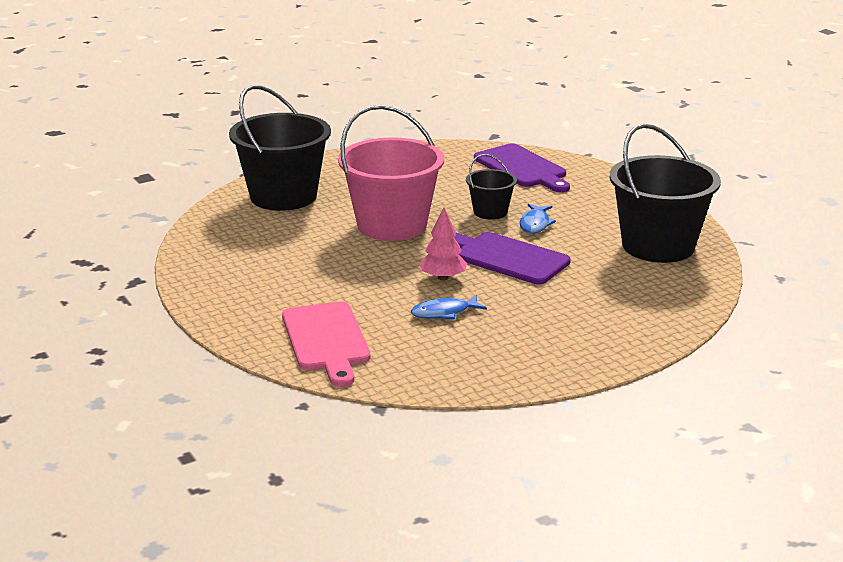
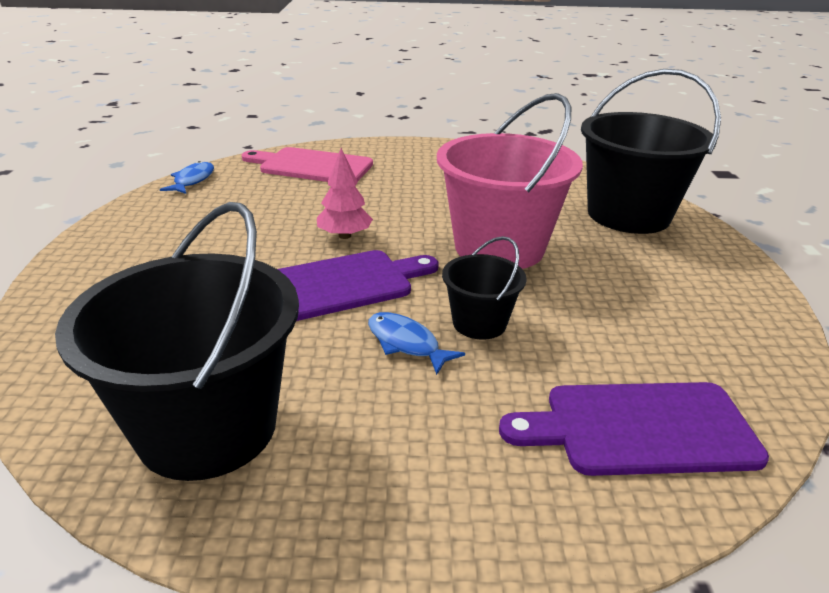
camera: 120 degrees right, 5 degrees up
blue fish [411,295,487,320] -> blue fish moved to [160,161,214,194]

